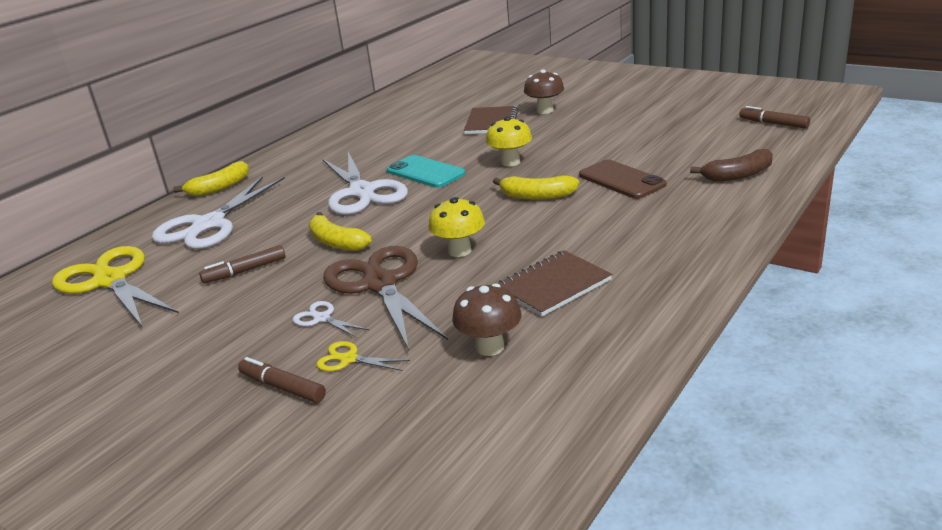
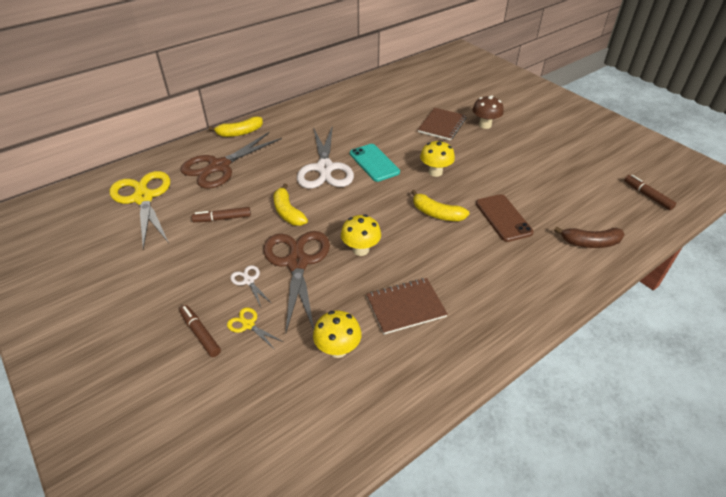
camera: 15 degrees right, 15 degrees up
white scissors [152,176,285,249] -> brown scissors [180,132,282,189]
brown mushroom [452,283,522,356] -> yellow mushroom [313,311,362,358]

